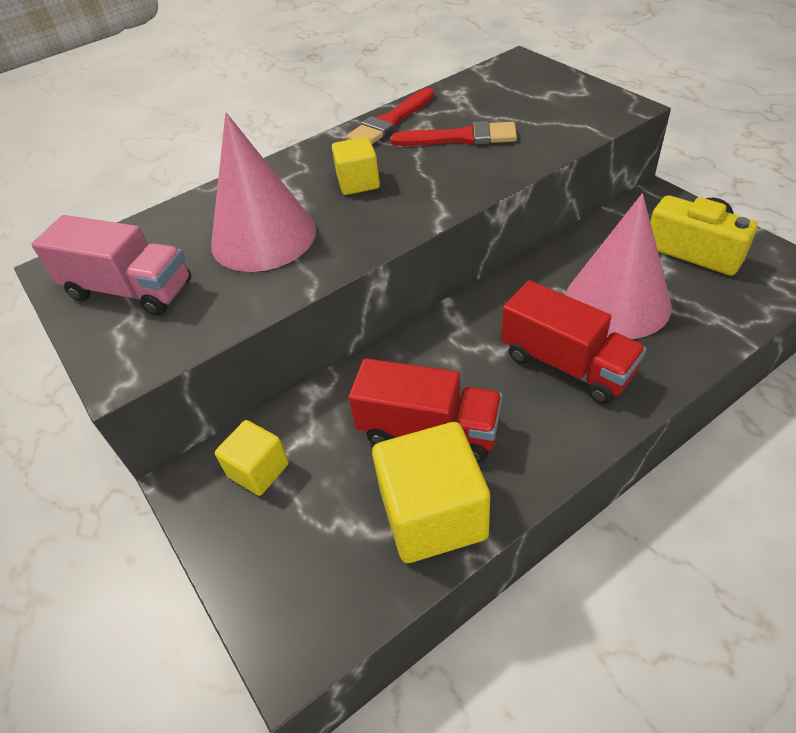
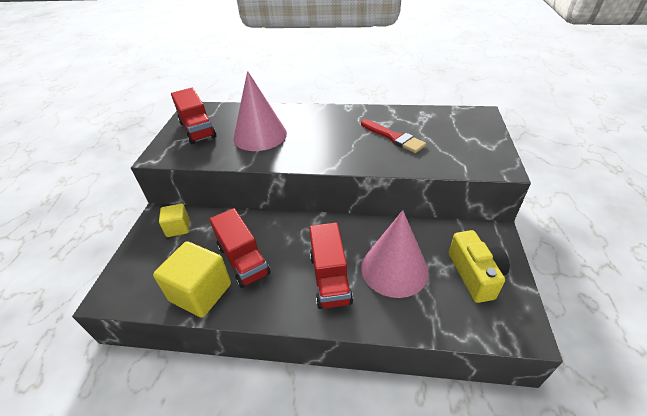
camera: 40 degrees right, 5 degrees down
pink truck [31,215,191,316] -> red truck [171,88,216,144]
yellow cube [332,137,380,195] -> none
red brush [346,88,434,144] -> none

